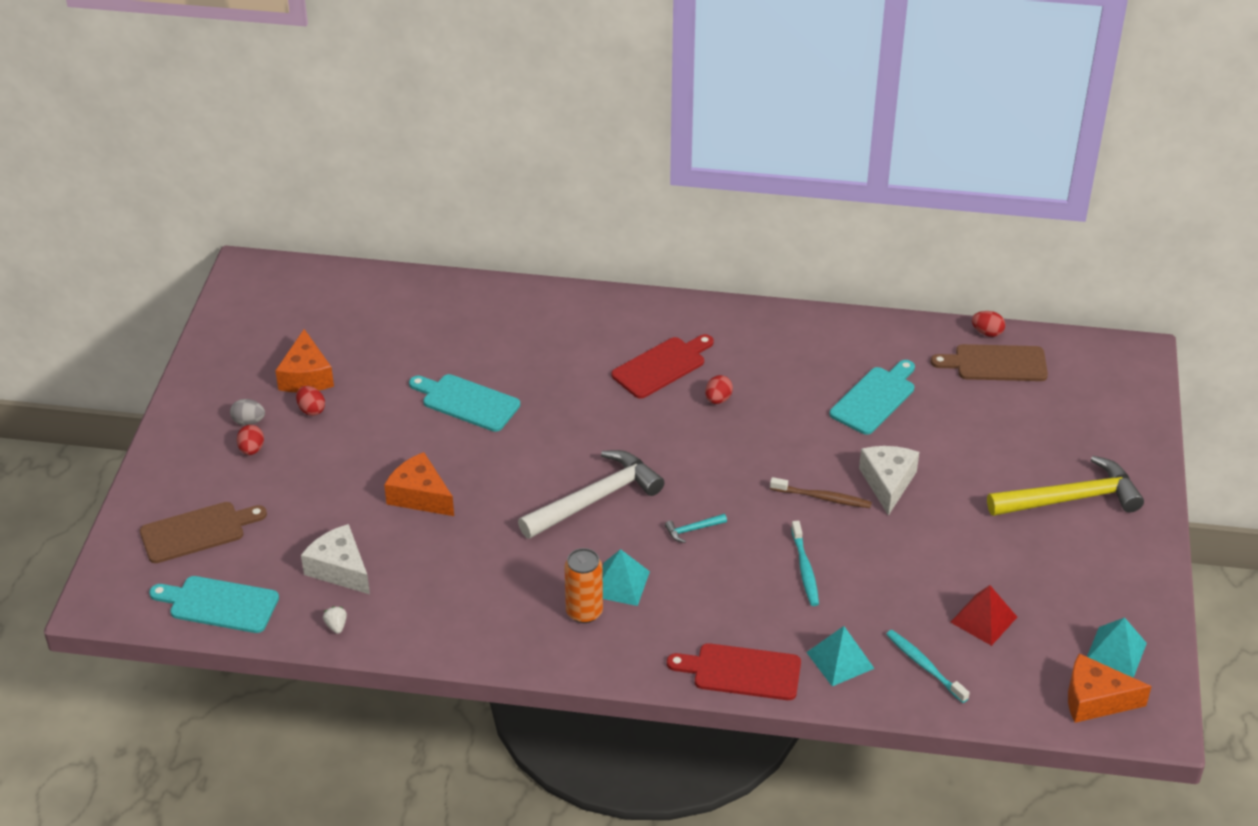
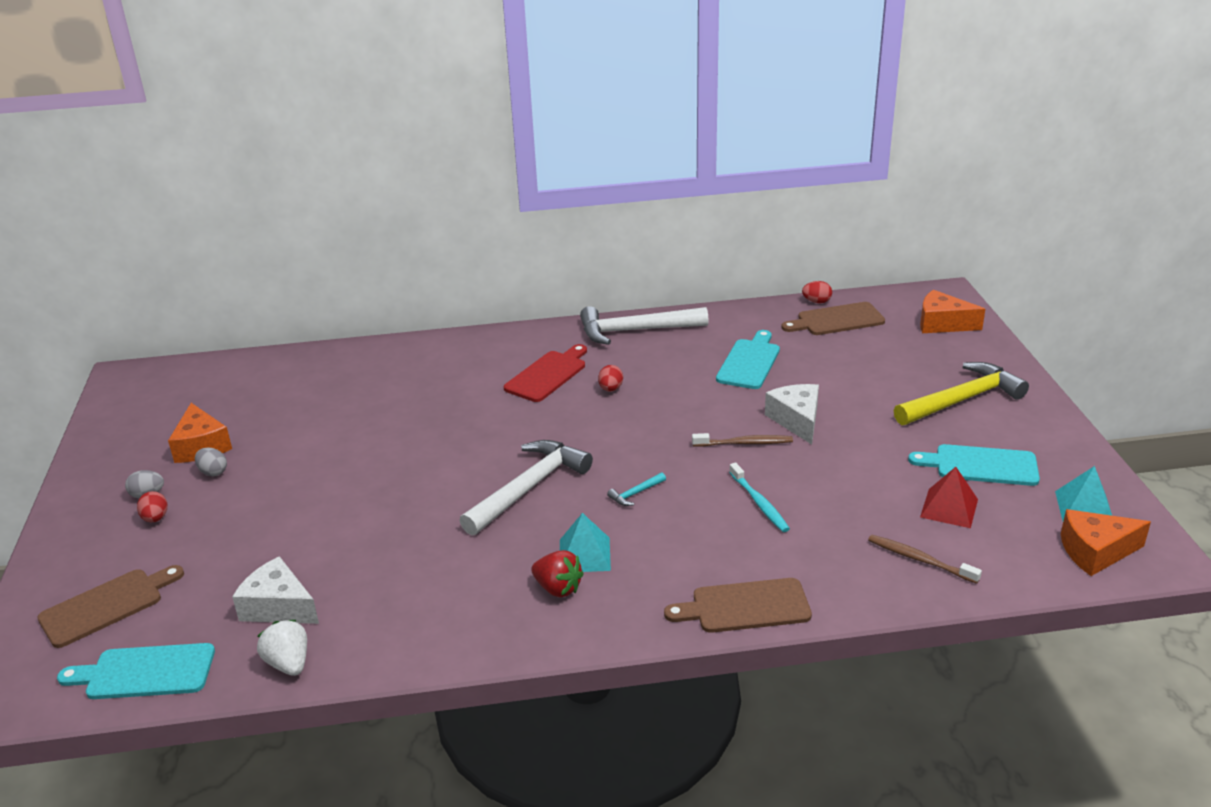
camera: 15 degrees left, 10 degrees down
red egg [296,386,325,416] -> grey egg [195,448,227,476]
white strawberry [323,606,347,634] -> white strawberry [257,620,307,676], size x1.81
orange cheese [384,452,454,516] -> orange cheese moved to [920,290,985,333]
turquoise cutting board [409,374,520,432] -> turquoise cutting board moved to [908,444,1040,486]
orange can [564,548,603,623] -> red strawberry [531,550,584,598]
red cutting board [667,643,801,700] -> brown cutting board [664,578,812,633]
turquoise pyramid [806,626,875,686] -> none
turquoise toothbrush [886,630,970,703] -> brown toothbrush [868,535,982,584]
none -> white hammer [580,306,709,345]

